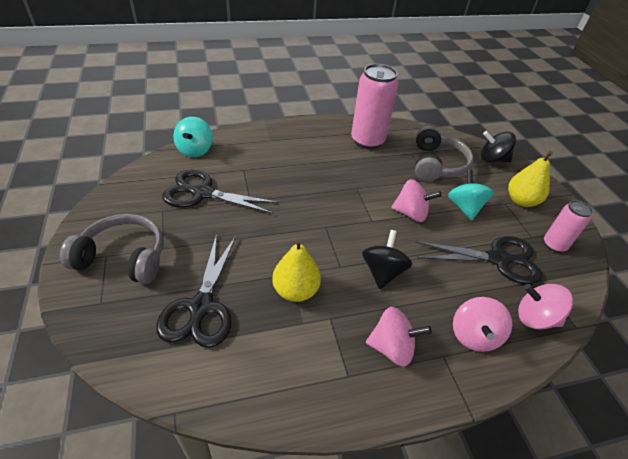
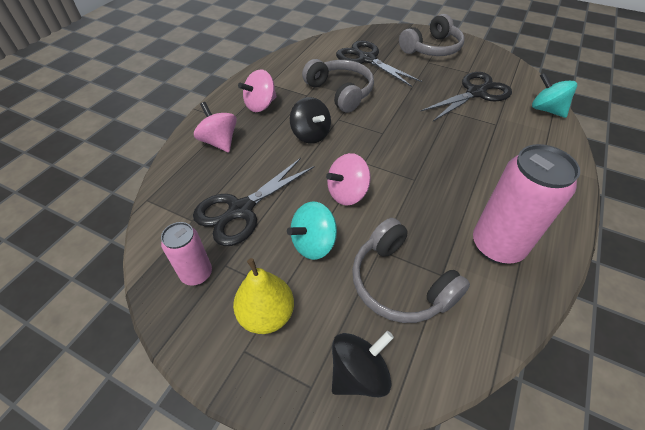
camera: 135 degrees right, 5 degrees up
yellow pear [272,239,321,302] -> grey headphones [302,59,374,113]
turquoise spinning top [448,170,494,221] -> turquoise spinning top turned 105 degrees clockwise [287,201,337,260]
pink spinning top [518,284,573,330] -> none

